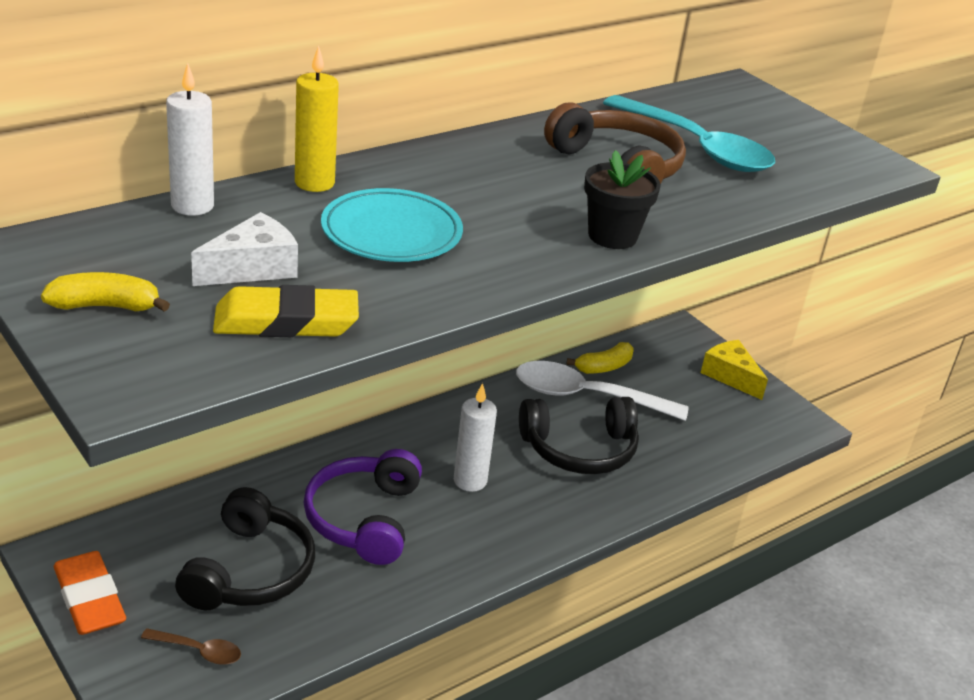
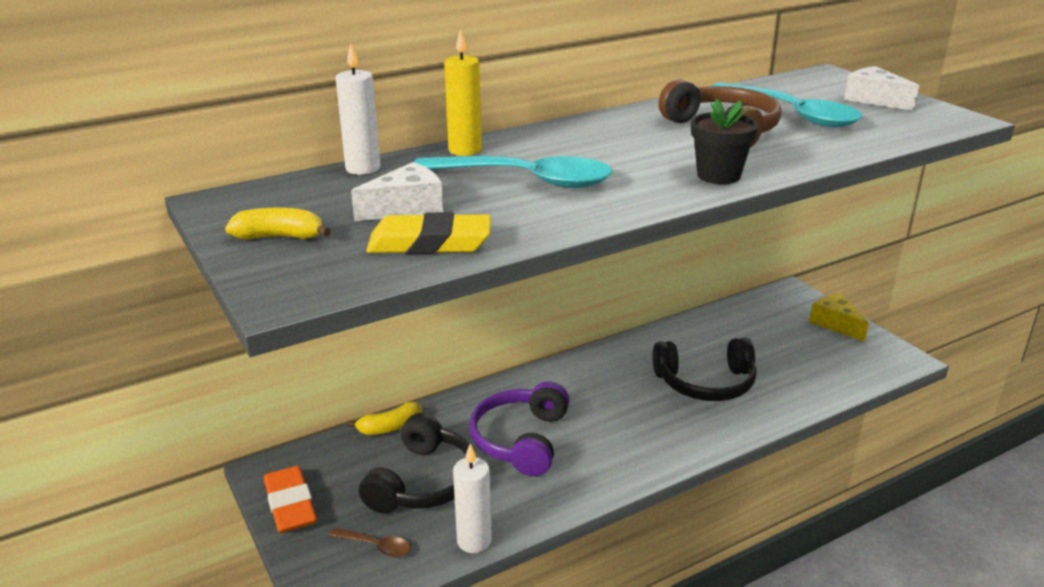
camera: 10 degrees right, 5 degrees down
turquoise plate [321,188,463,262] -> turquoise spoon [414,156,612,188]
white candle [454,383,497,492] -> white candle moved to [453,444,492,553]
white spoon [516,361,688,421] -> none
yellow banana [566,342,633,374] -> yellow banana moved to [347,402,422,435]
none -> white cheese [844,66,919,111]

